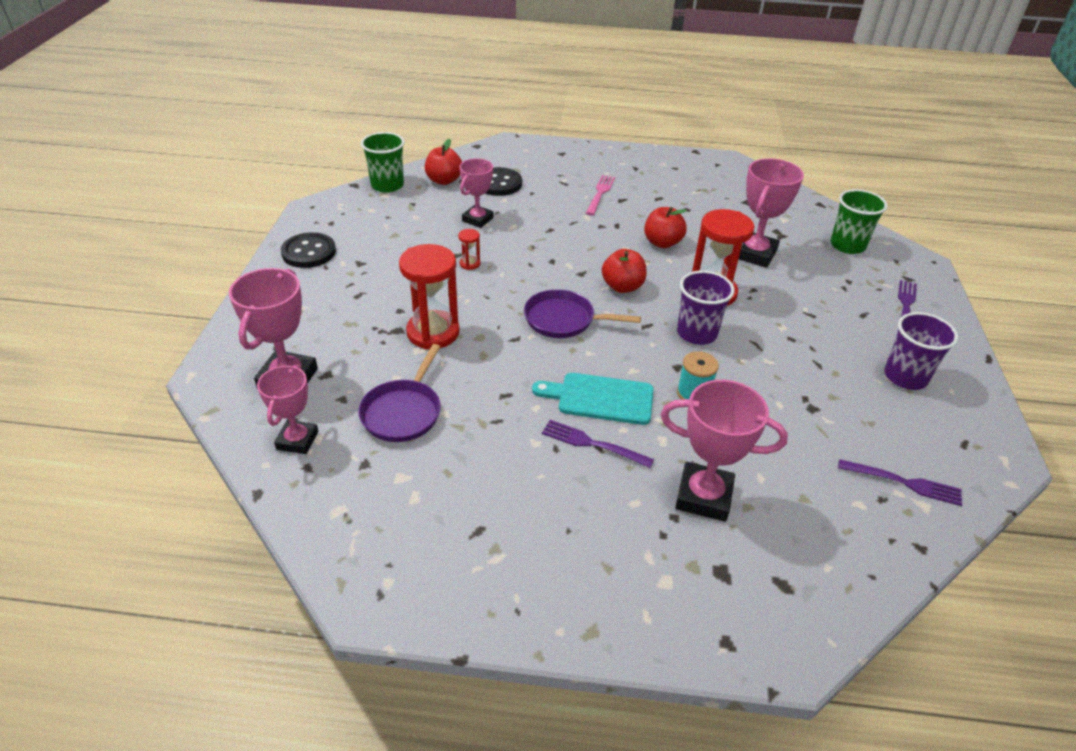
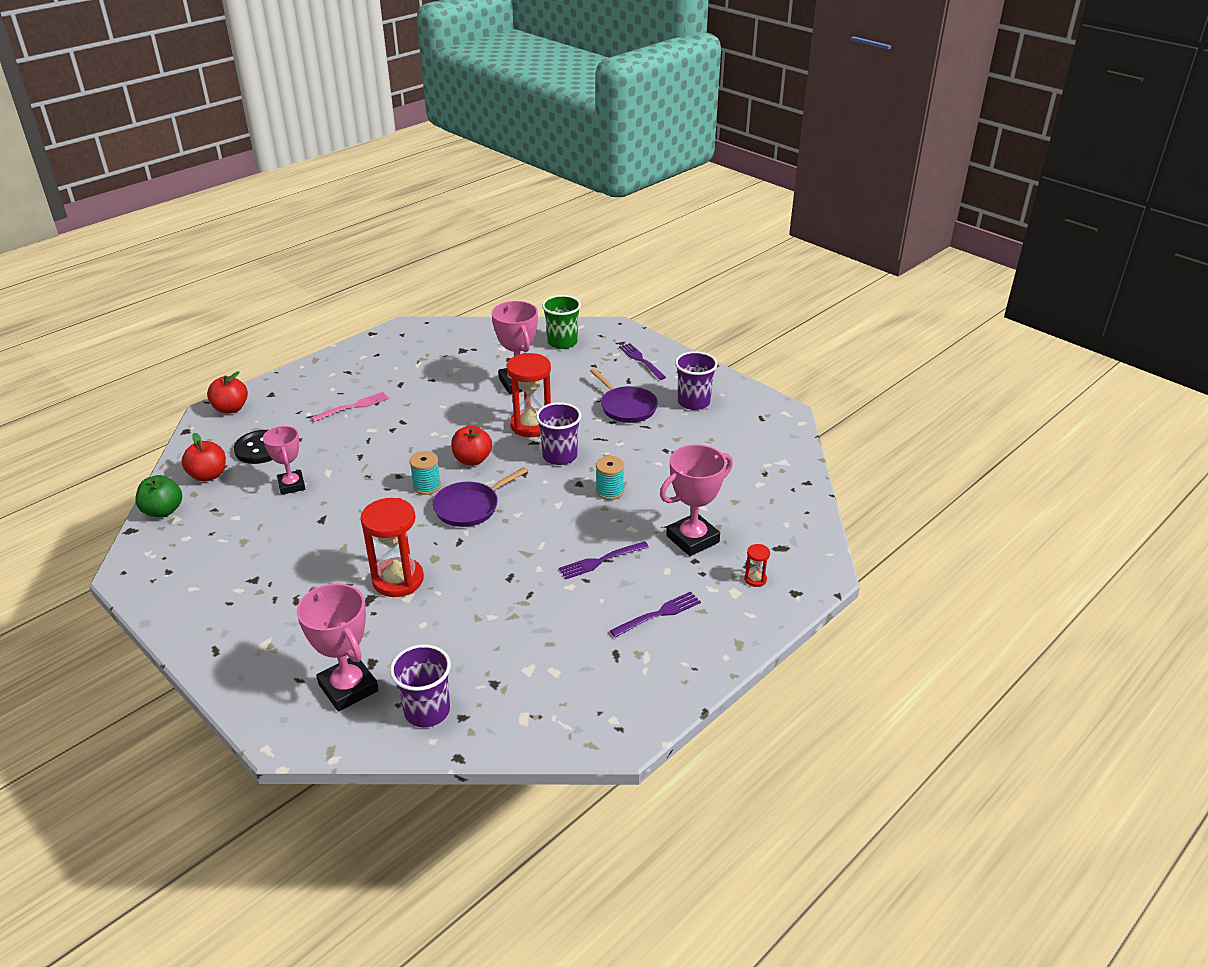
camera: 50 degrees left, 5 degrees down
pink trophy [257,364,318,454] -> purple cup [390,644,451,727]
black button [281,232,336,268] -> none
purple pan [358,344,441,442] -> purple pan moved to [590,368,658,423]
green cup [361,132,405,193] -> green apple [135,475,182,518]
red hourglass [458,229,480,270] -> red hourglass moved to [744,544,770,587]
turquoise cutting board [532,373,654,425] -> none
pink fork [586,175,615,215] -> pink fork turned 90 degrees clockwise [311,392,389,422]
red apple [644,207,687,248] -> red apple moved to [207,372,248,414]
purple fork [838,459,962,506] -> purple fork moved to [610,591,701,638]
none -> turquoise spool [409,451,441,495]

